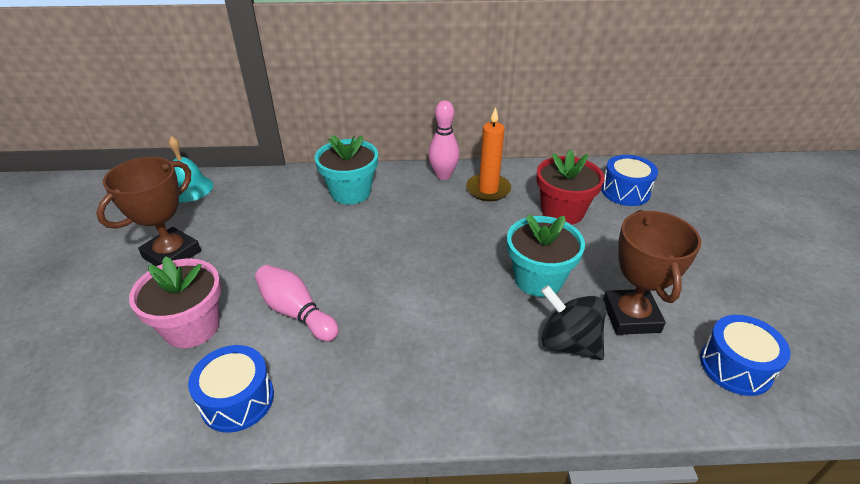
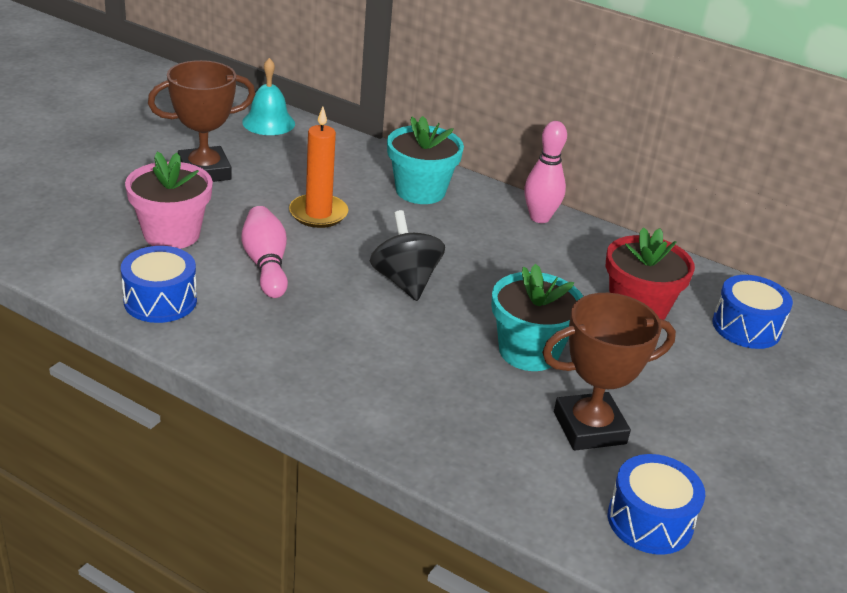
camera: 30 degrees right, 5 degrees down
orange candle [466,107,511,201] -> orange candle moved to [289,107,348,228]
black spinning top [541,285,606,360] -> black spinning top moved to [370,210,445,301]
brown trophy [603,210,702,335] -> brown trophy turned 45 degrees clockwise [542,293,676,450]

